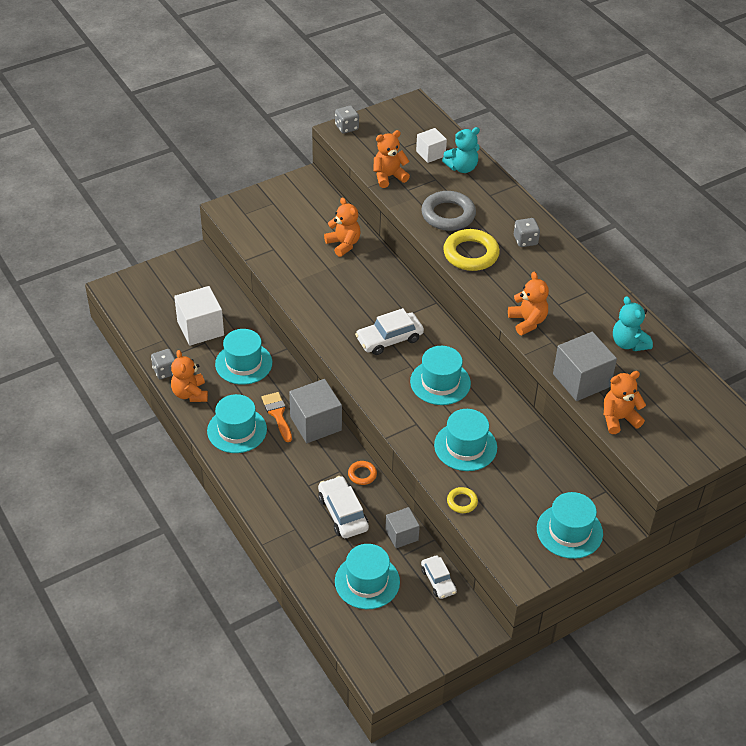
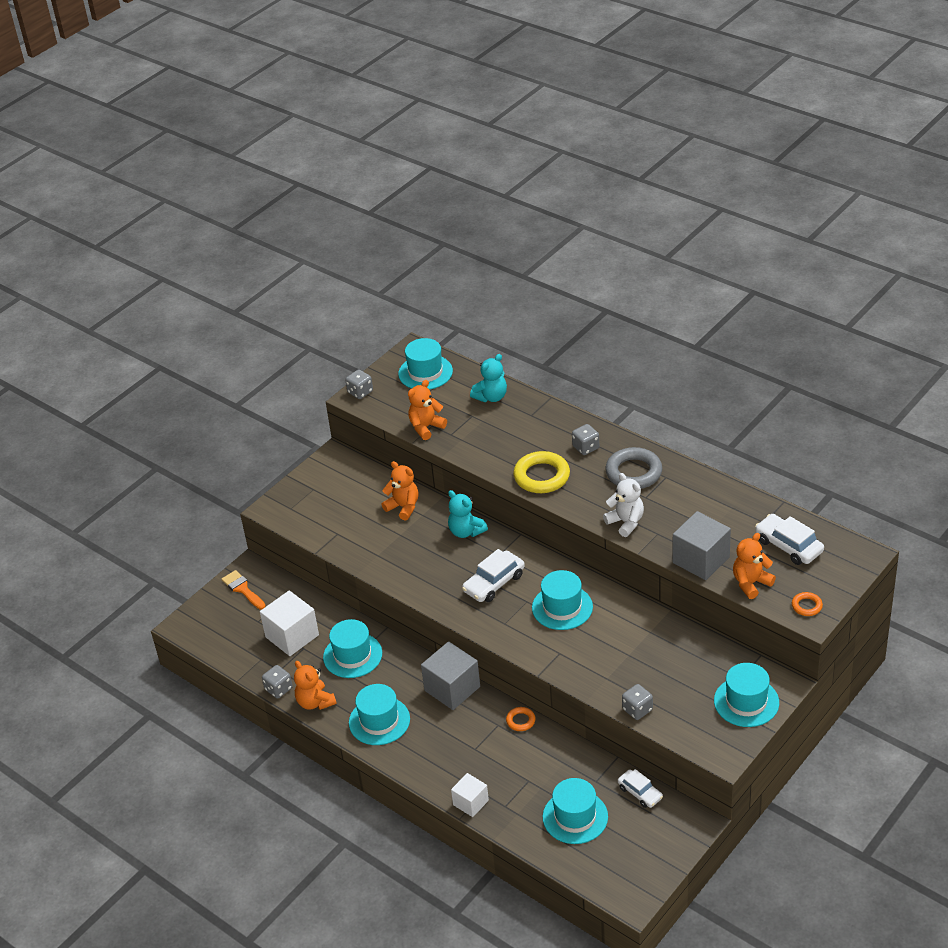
camera: 15 degrees left, 5 degrees down
orange brush [262,392,292,442] -> orange brush moved to [222,570,266,610]
white car [318,476,369,538] -> white car moved to [755,514,824,565]
grey cube [385,507,420,548] -> none
white cube [416,128,447,163] -> white cube moved to [451,773,489,817]
grey ring [421,191,476,231] -> grey ring moved to [605,447,662,489]
turquoise hat [434,409,497,471] -> turquoise hat moved to [398,338,453,390]
yellow ring [447,487,478,513] -> grey dice [622,684,653,720]
orange teddy bear [508,272,549,335] -> white teddy bear [603,473,644,537]
turquoise teddy bear [613,296,653,351] -> turquoise teddy bear moved to [448,490,488,538]
none -> orange ring [792,592,823,616]

